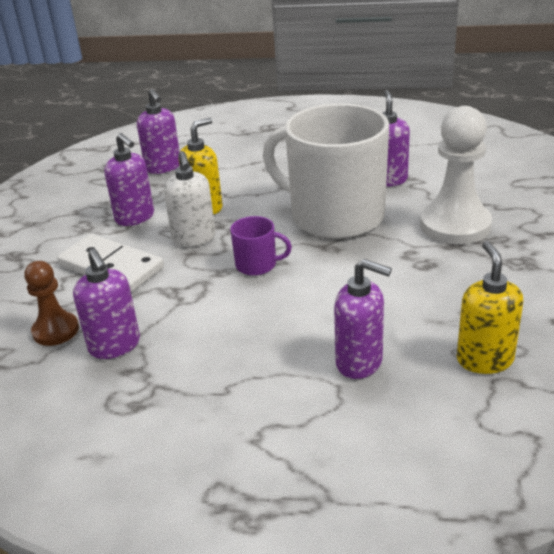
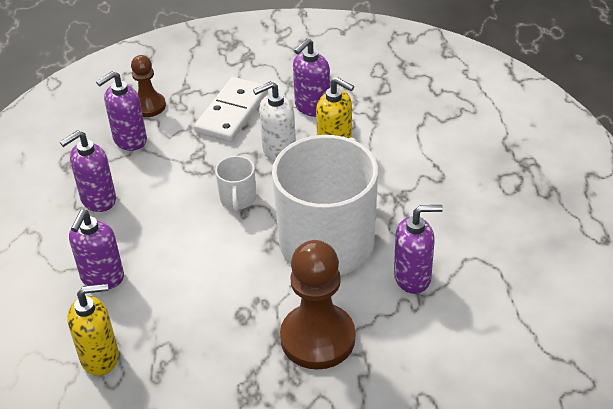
camera: 80 degrees right, 10 degrees up
purple soap dispenser [137,89,180,174] -> purple soap dispenser moved to [60,130,116,212]
purple mug [230,216,292,276] -> white mug [215,156,256,211]
white pawn [420,106,492,244] -> brown pawn [280,240,355,369]

